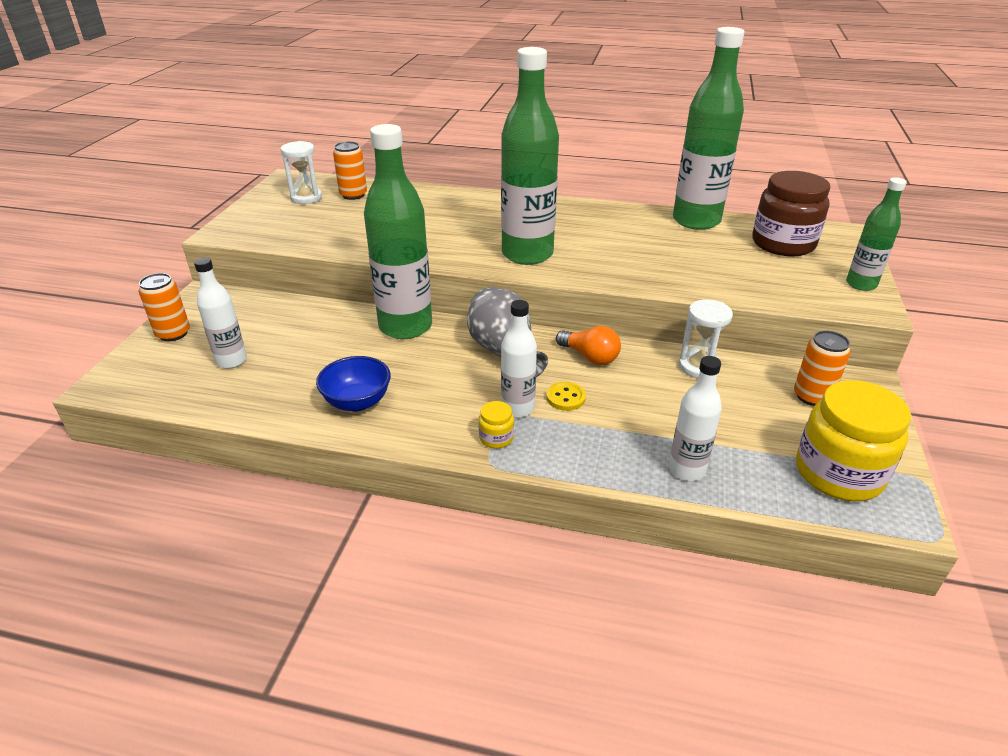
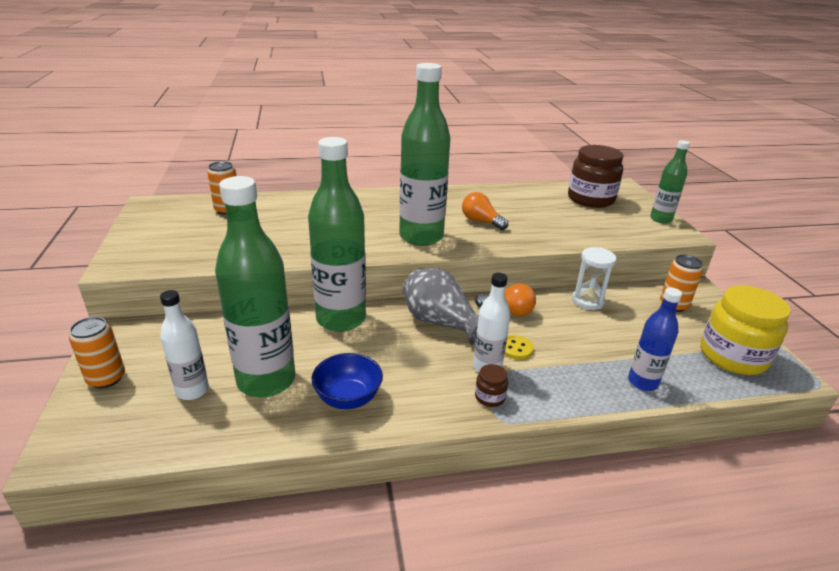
camera: 25 degrees left, 5 degrees down
white hourglass [281,141,322,204] -> none
yellow jar [479,401,514,448] -> brown jar [475,364,508,407]
white bottle [669,356,722,481] -> blue bottle [628,287,682,391]
green bottle [673,27,744,230] -> green bottle moved to [215,176,295,397]
none -> orange light bulb [462,192,508,230]

